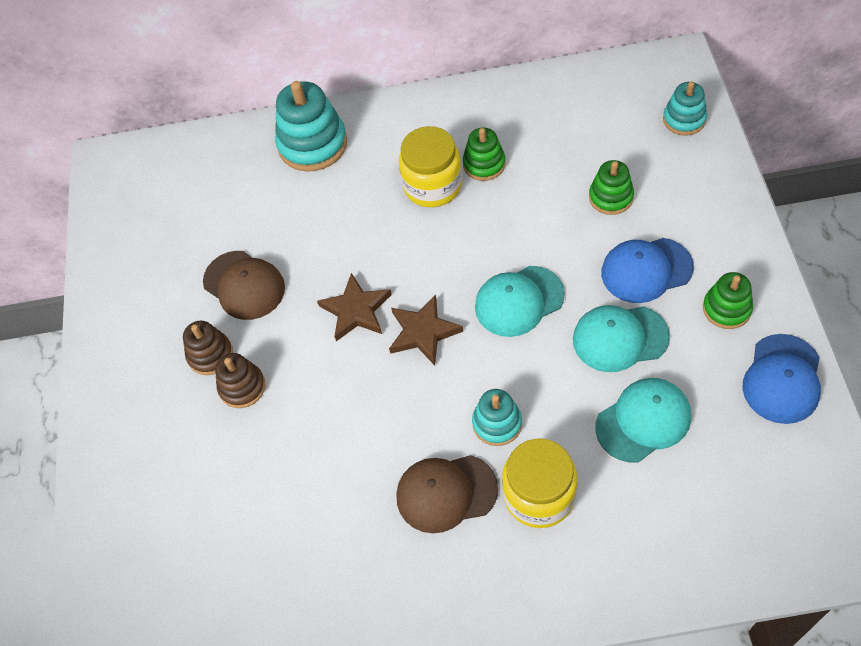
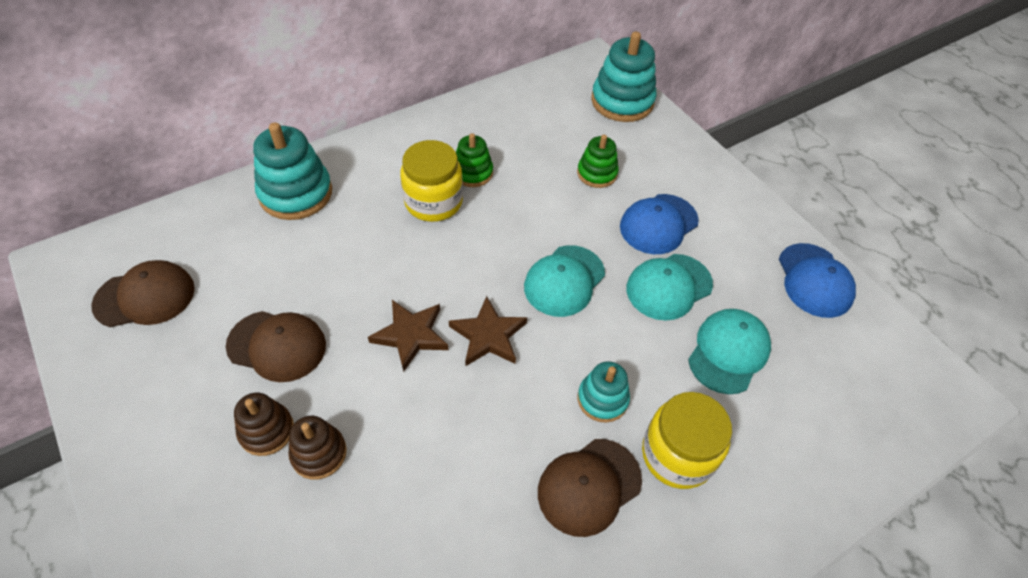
camera: 35 degrees left, 5 degrees down
turquoise stacking toy [663,82,707,136] -> turquoise stacking toy [591,32,656,122], size x1.71
green stacking toy [703,272,753,329] -> none
none -> brown cap [91,260,195,327]

